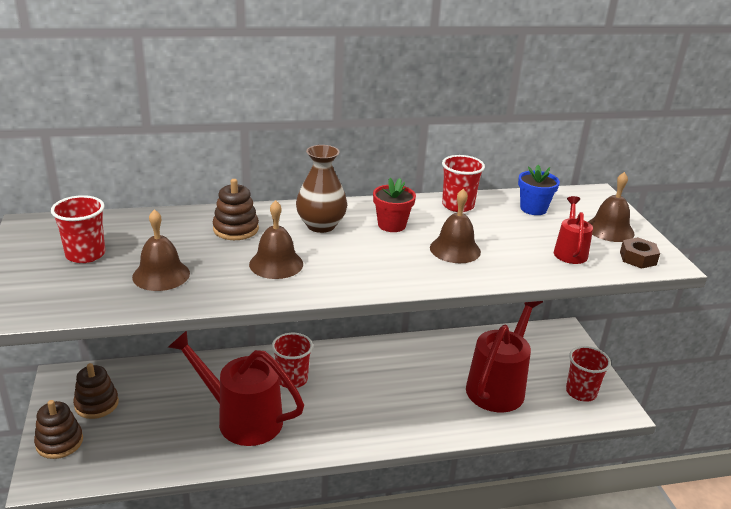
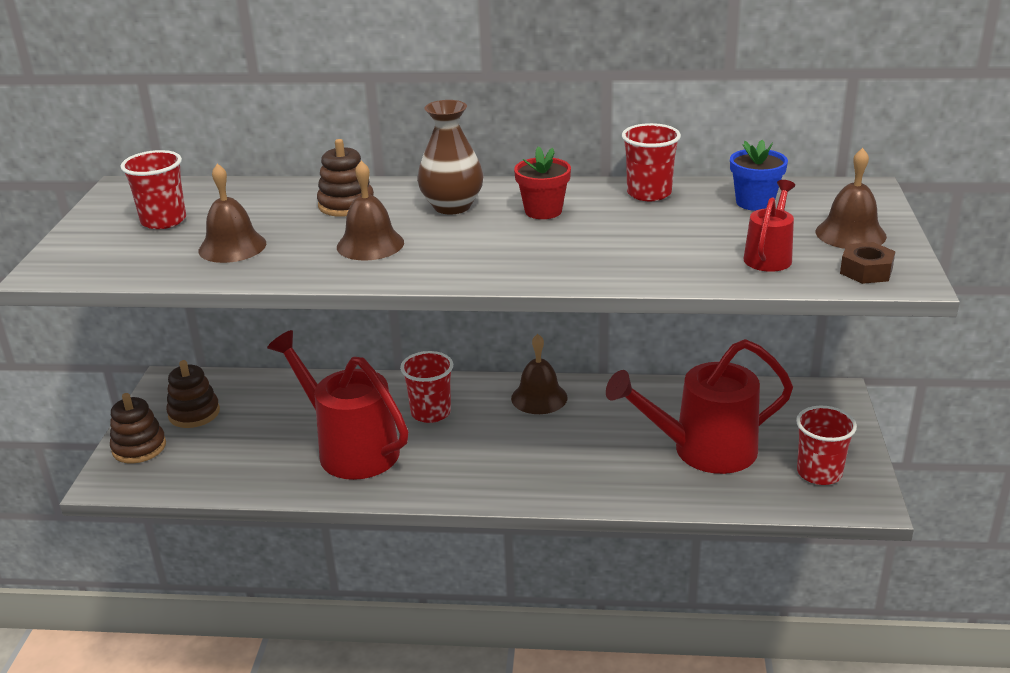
camera: 20 degrees right, 0 degrees up
brown bell [430,189,481,263] -> brown bell moved to [511,334,568,414]
red watering can [466,301,543,412] -> red watering can turned 150 degrees counterclockwise [606,339,793,474]

